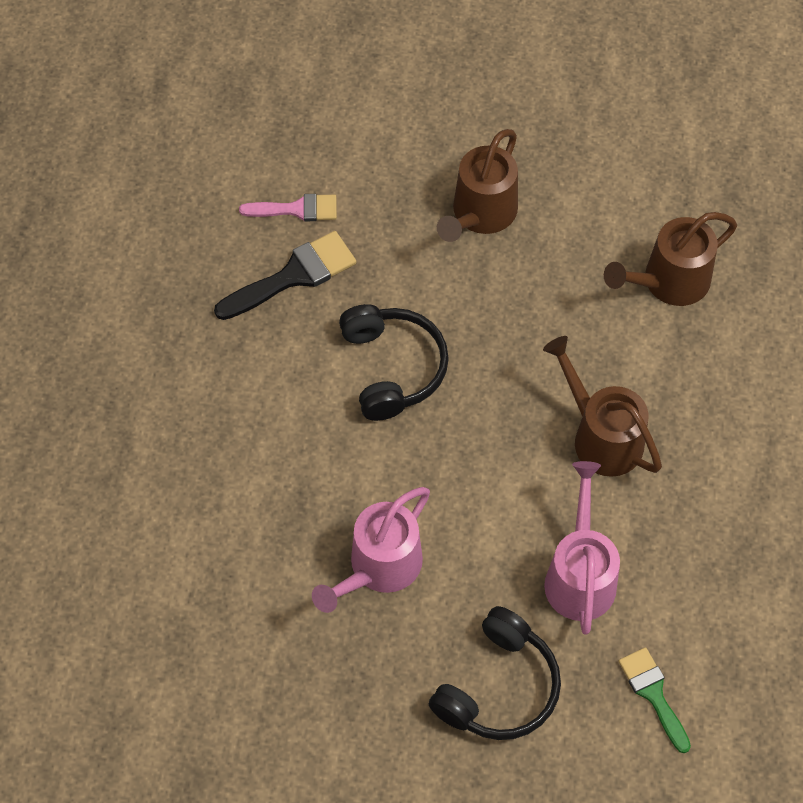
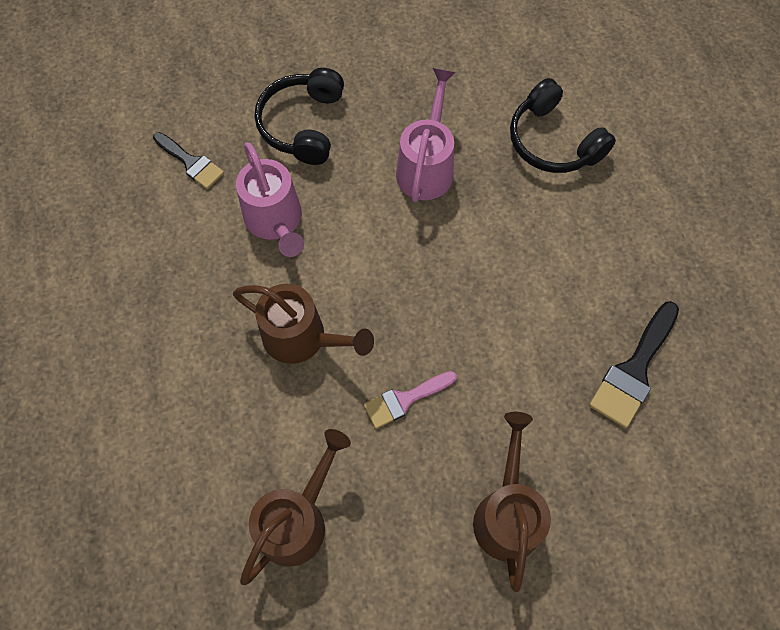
camera: 155 degrees right, 5 degrees up
pink brush [239,194,337,221] -> pink brush moved to [364,371,457,429]
black headphones [339,304,449,421] -> black headphones moved to [510,78,616,173]
green brush [618,647,691,754] -> black brush [153,132,224,189]

